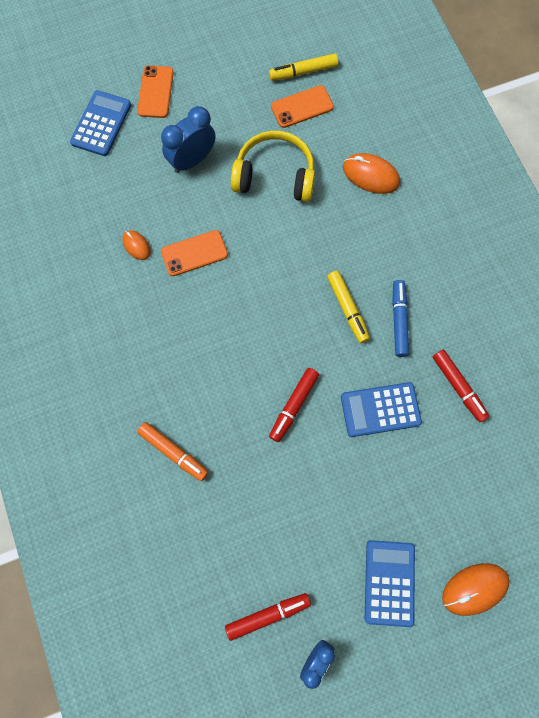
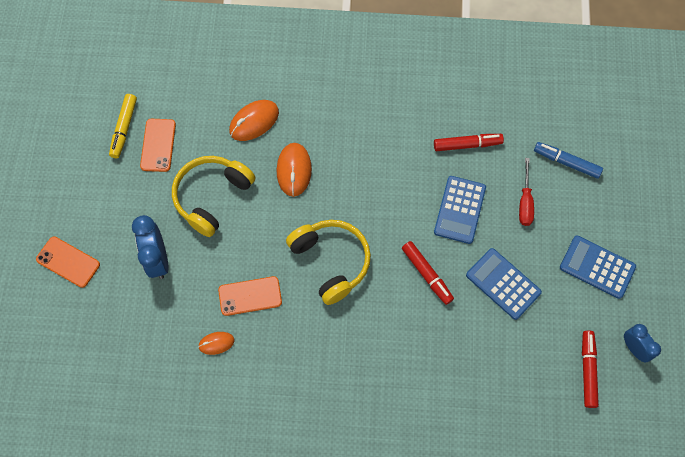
camera: 65 degrees left, 5 degrees down
blue calculator [70,90,131,156] -> blue calculator moved to [466,248,542,320]
orange marker [137,422,209,481] -> none
orange phone [161,230,228,276] -> orange phone turned 75 degrees clockwise [218,276,282,316]
yellow marker [327,271,370,343] -> none
blue marker [392,280,409,357] -> blue marker moved to [534,142,603,179]
orange mouse [442,563,509,616] -> orange mouse moved to [277,143,312,197]
none -> yellow headphones [286,220,371,305]
none -> red screwdriver [519,158,534,226]

